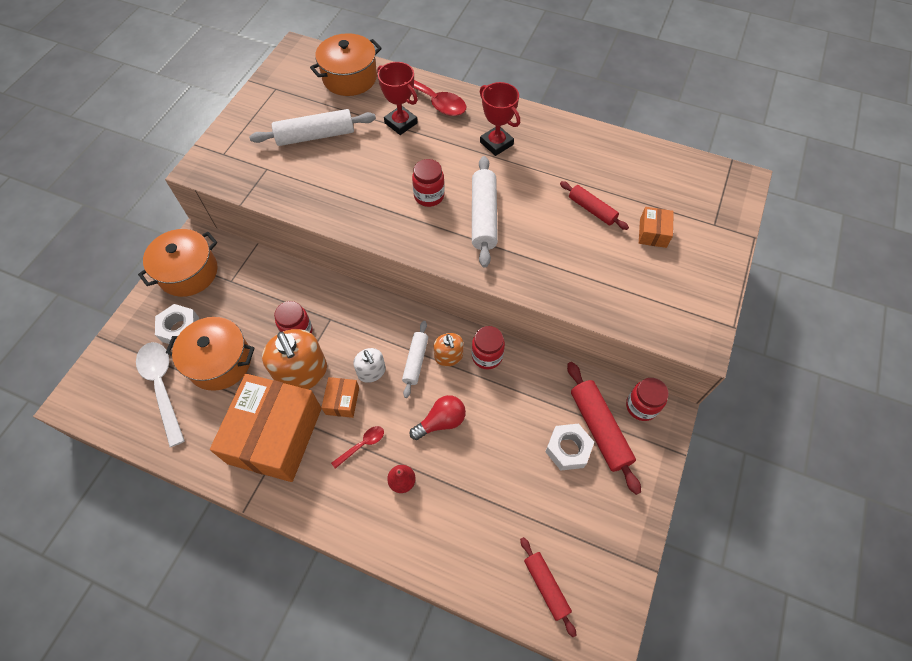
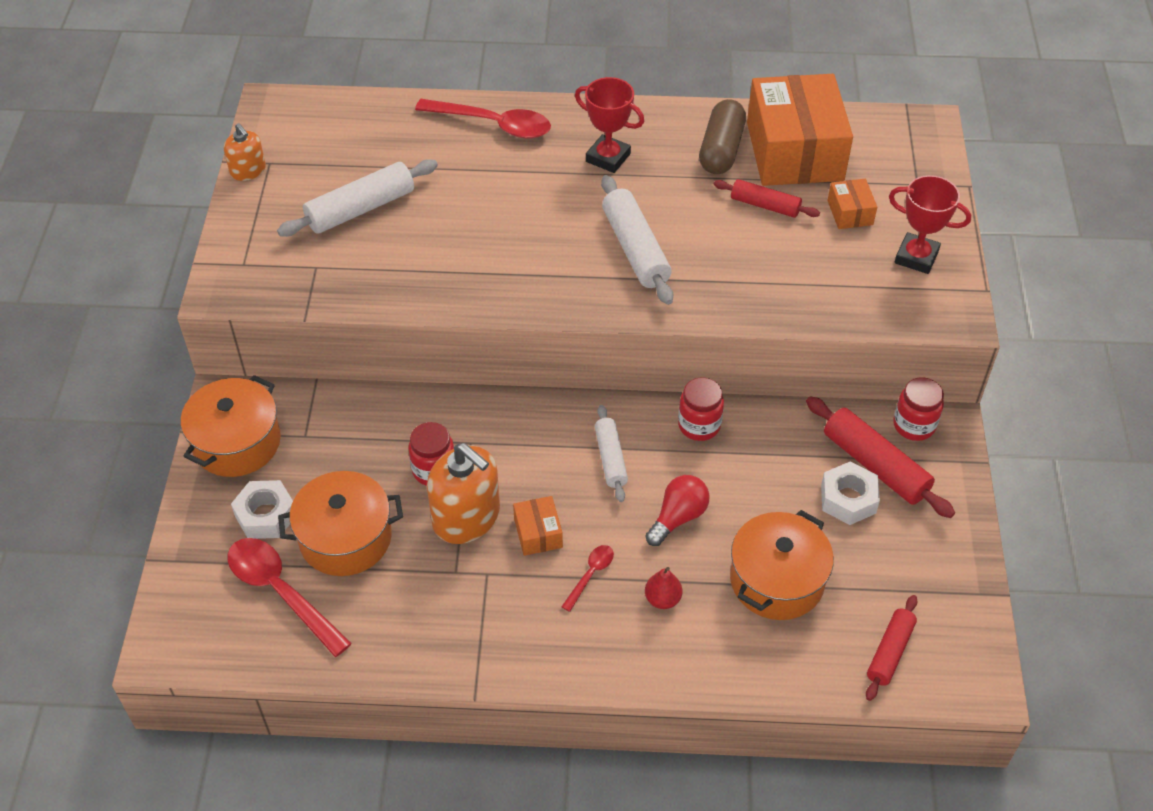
camera: 20 degrees left, 10 degrees down
white spoon [136,342,185,447] -> red spoon [227,538,352,657]
orange box [210,374,322,482] -> orange box moved to [747,74,853,186]
orange pot [310,33,382,96] -> orange pot moved to [730,510,834,620]
white soap dispenser [353,348,386,383] -> none
red trophy [377,62,418,135] -> red trophy moved to [889,175,971,274]
red jar [412,159,445,207] -> none
orange soap dispenser [434,333,463,366] -> orange soap dispenser moved to [224,123,266,181]
red rolling pin [520,537,577,637] -> red rolling pin turned 75 degrees clockwise [866,595,918,701]
none -> brown capsule [699,99,746,174]

